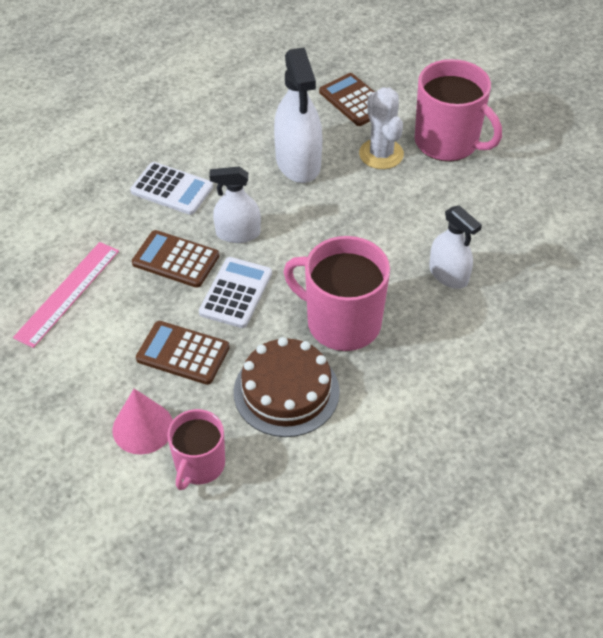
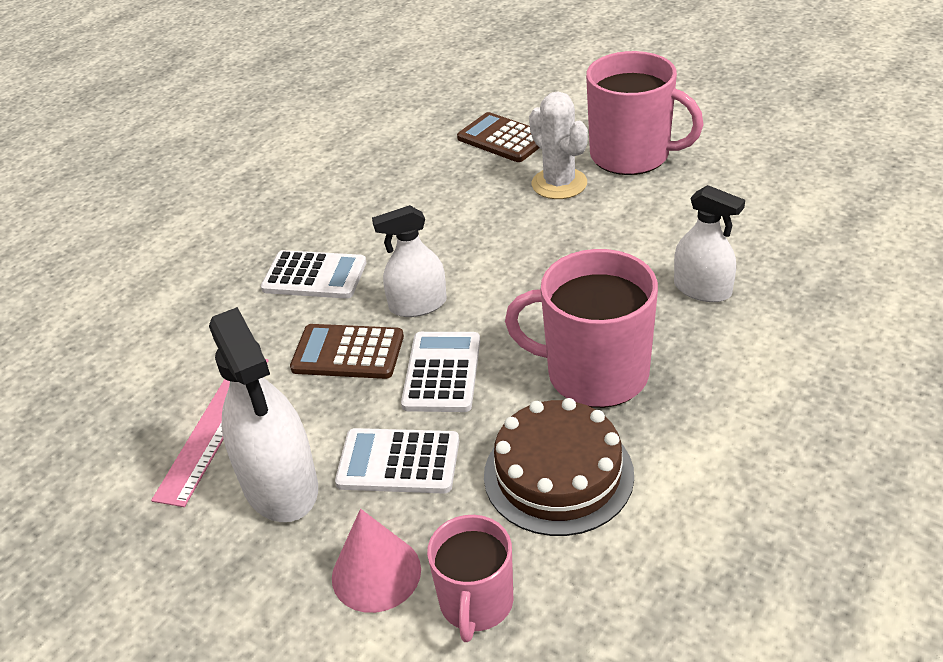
camera: 10 degrees left, 10 degrees down
brown calculator [136,321,230,385] -> white calculator [335,428,459,494]
white spray bottle [274,47,322,183] -> white spray bottle moved to [209,307,318,522]

